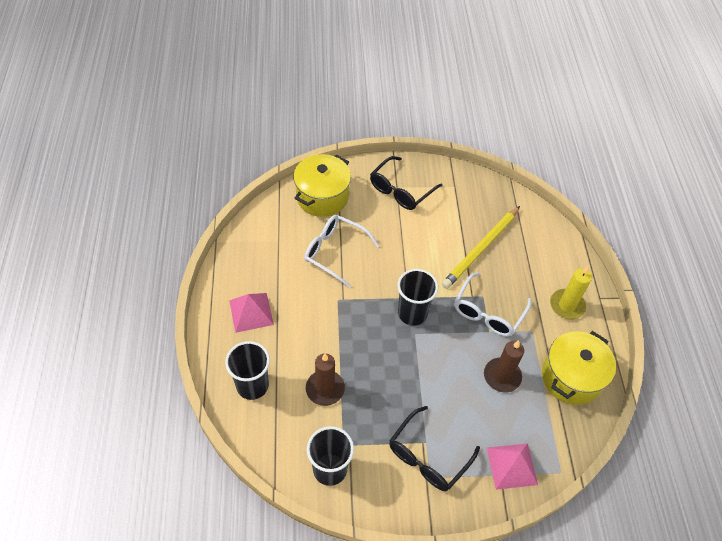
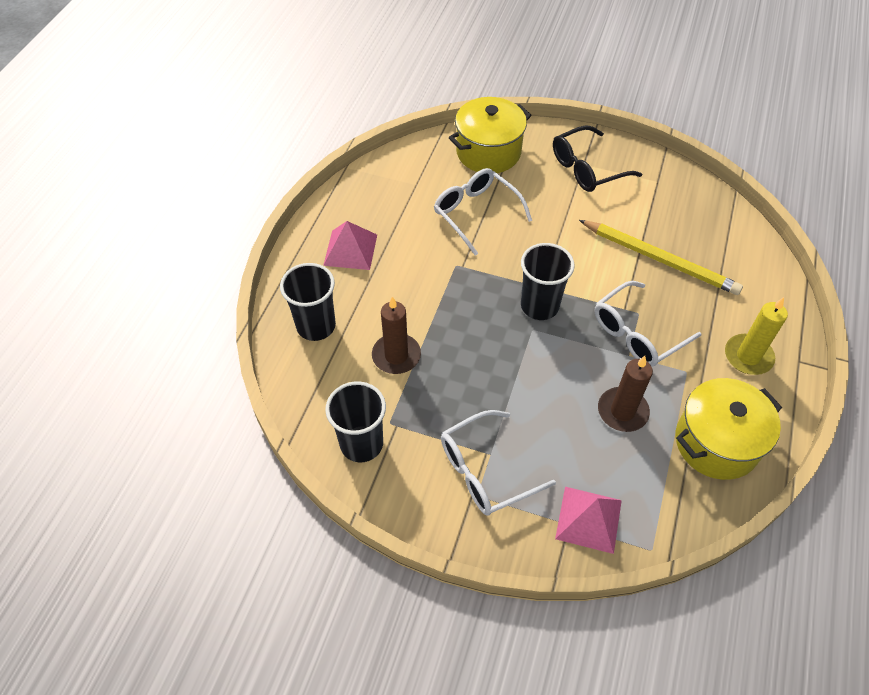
camera: 25 degrees right, 0 degrees up
black glasses [389,406,480,491] -> white glasses [441,410,556,516]
yellow pencil [442,206,520,289] -> yellow pencil turned 120 degrees counterclockwise [579,220,743,295]

